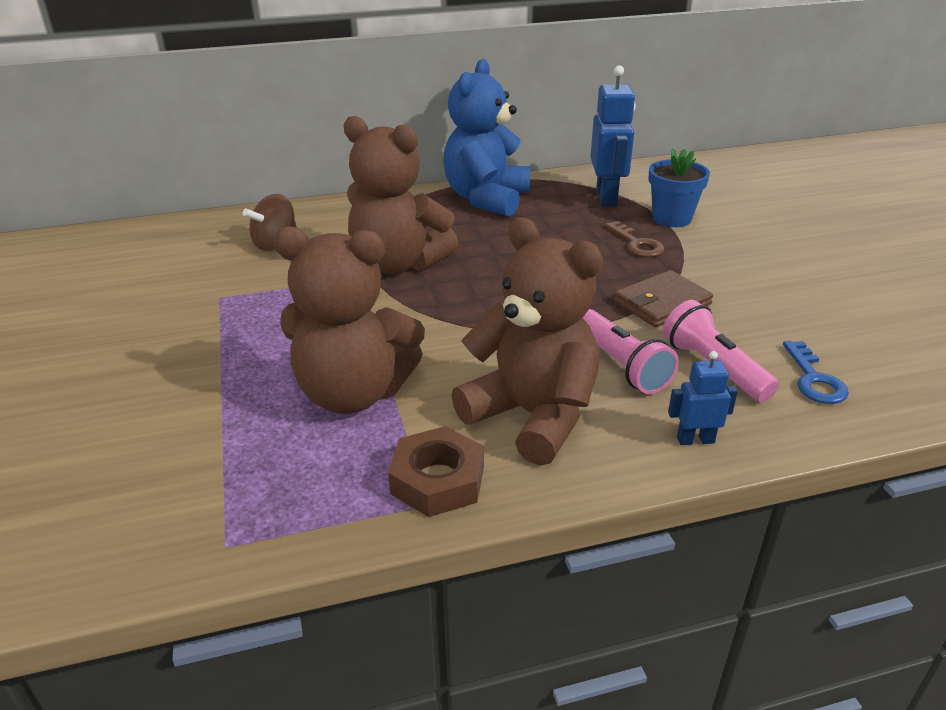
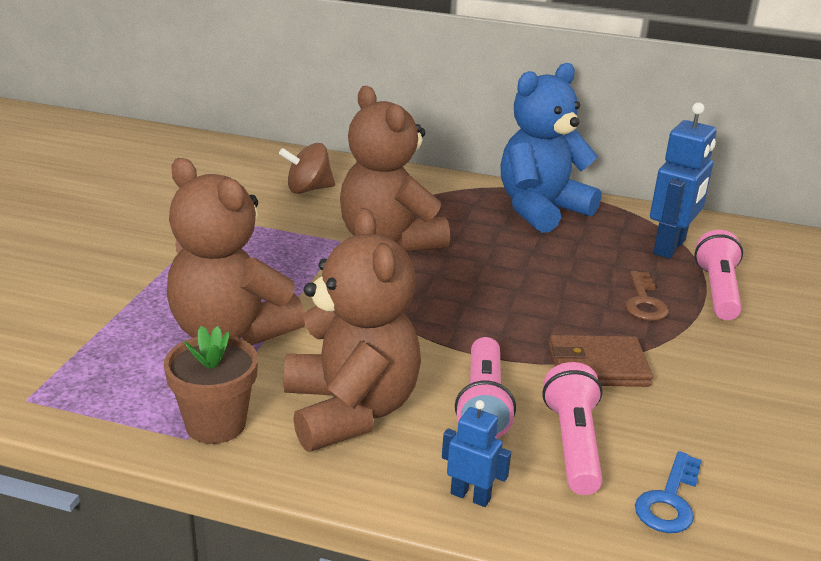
camera: 30 degrees right, 5 degrees down
brown nut [388,426,484,517] -> brown flower pot [164,326,258,444]
blue flower pot [649,148,710,227] -> pink flashlight [694,230,743,320]

